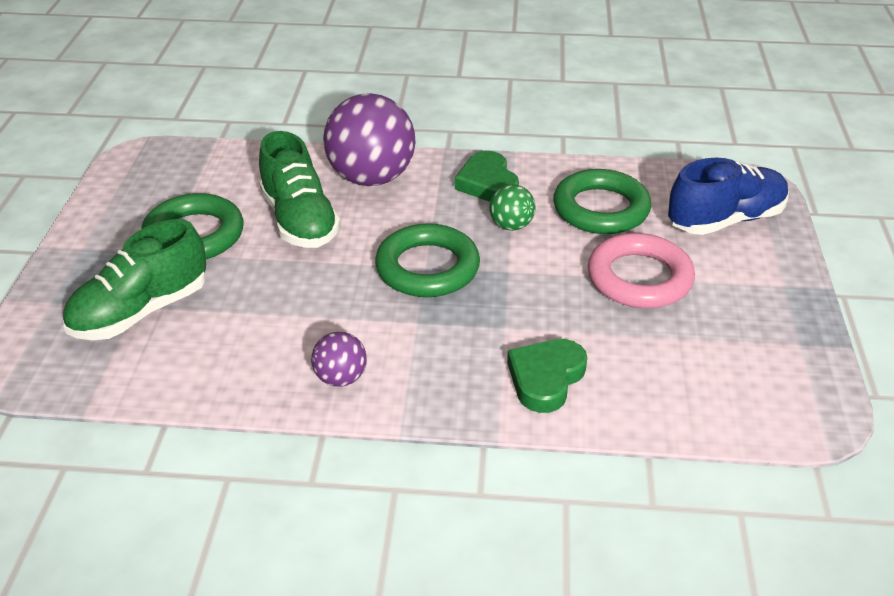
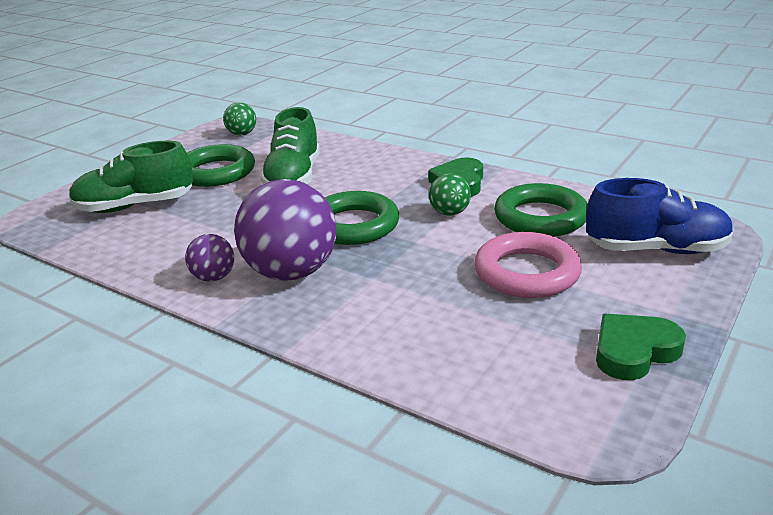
camera: 30 degrees right, 10 degrees down
purple ball [323,93,416,186] -> purple ball moved to [234,179,336,281]
green heart [507,339,587,413] -> green heart moved to [596,314,686,380]
none -> green ball [223,102,256,136]

